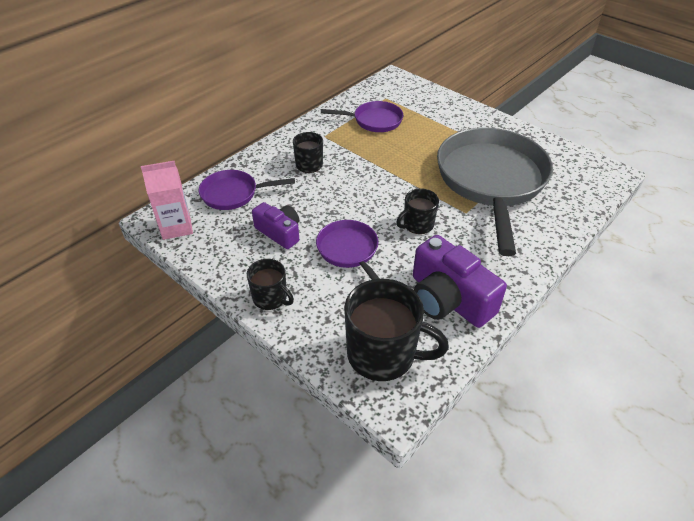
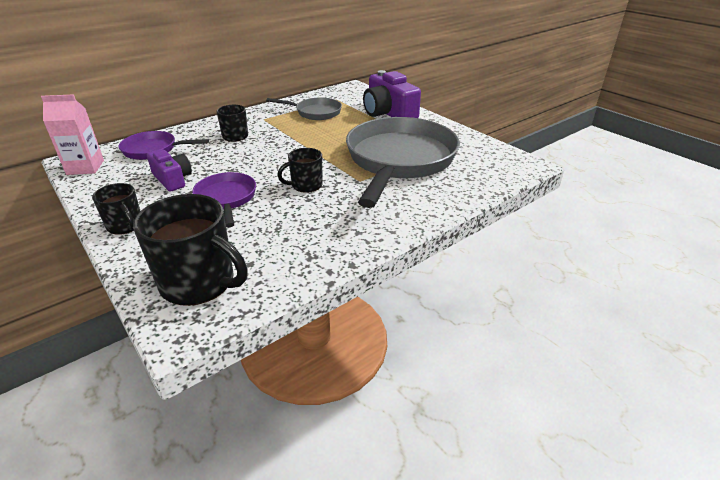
camera: 10 degrees right, 10 degrees down
purple pan [321,101,403,132] -> grey pan [266,98,342,120]
purple camera [413,235,507,328] -> purple camera moved to [363,70,421,118]

